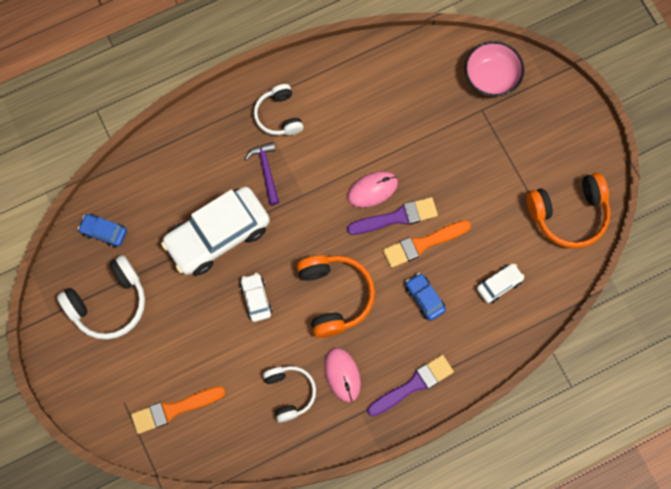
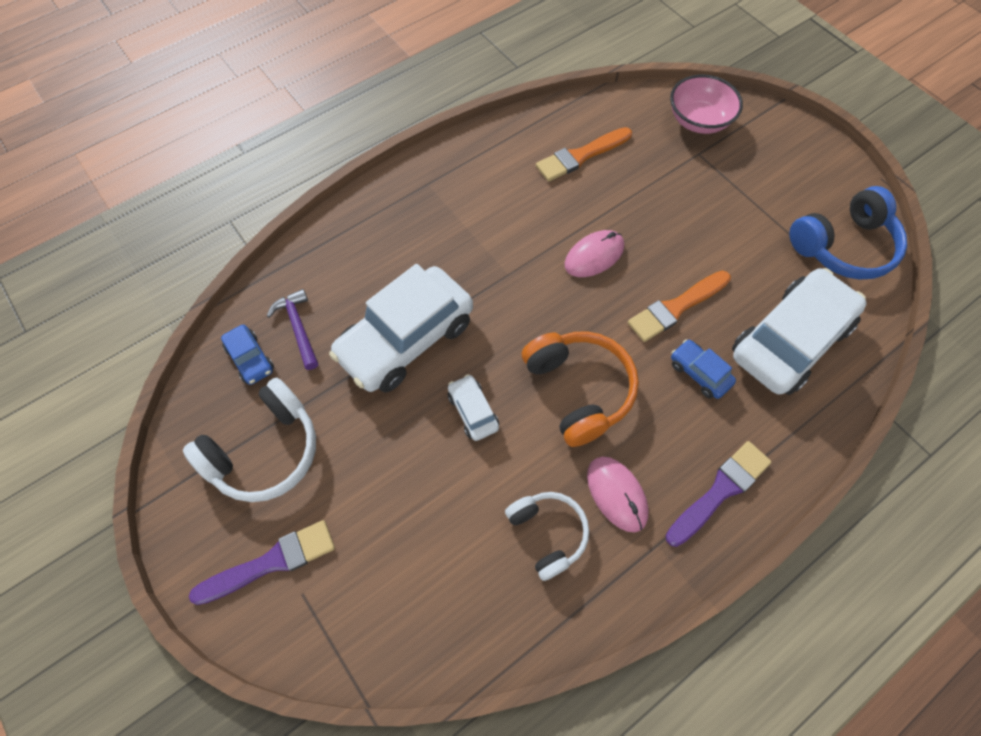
camera: 10 degrees left, 10 degrees down
blue car [78,214,127,248] -> blue car turned 135 degrees counterclockwise [221,325,274,385]
orange brush [131,386,226,434] -> orange brush moved to [536,127,632,182]
purple hammer [245,142,279,205] -> purple hammer moved to [267,289,318,370]
white headphones [254,84,304,135] -> none
purple brush [347,197,438,235] -> purple brush moved to [189,520,335,605]
white car [477,263,525,304] -> white car [732,268,866,395], size x2.24
orange headphones [527,173,611,249] -> blue headphones [789,186,907,279]

